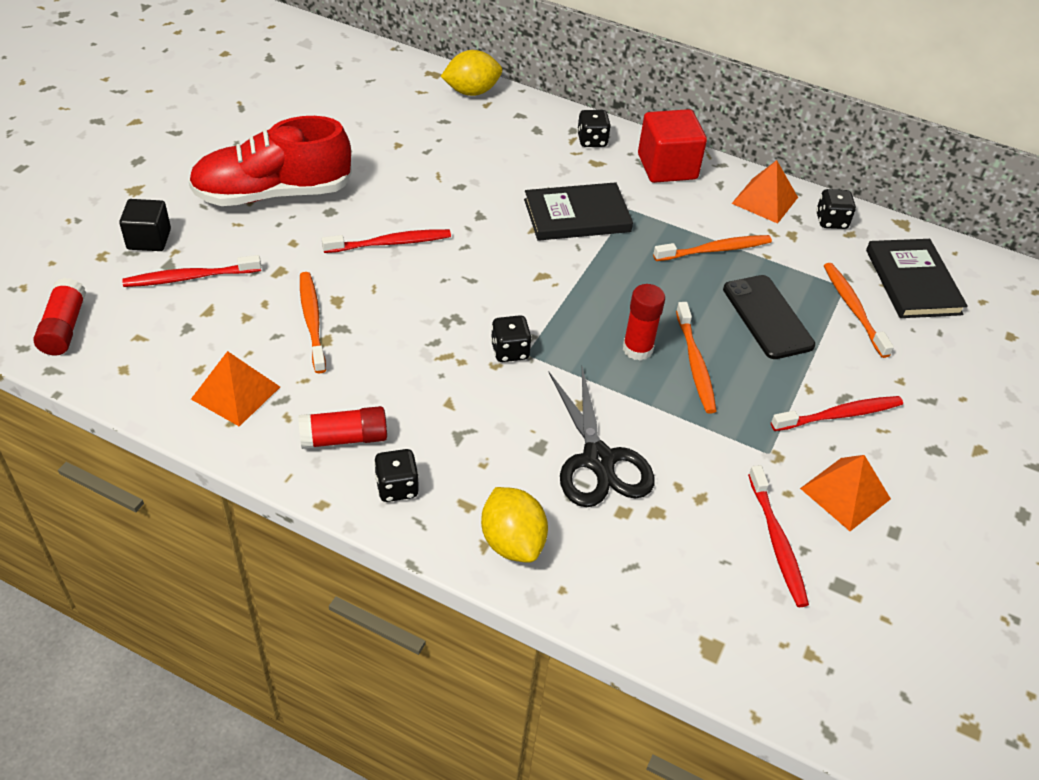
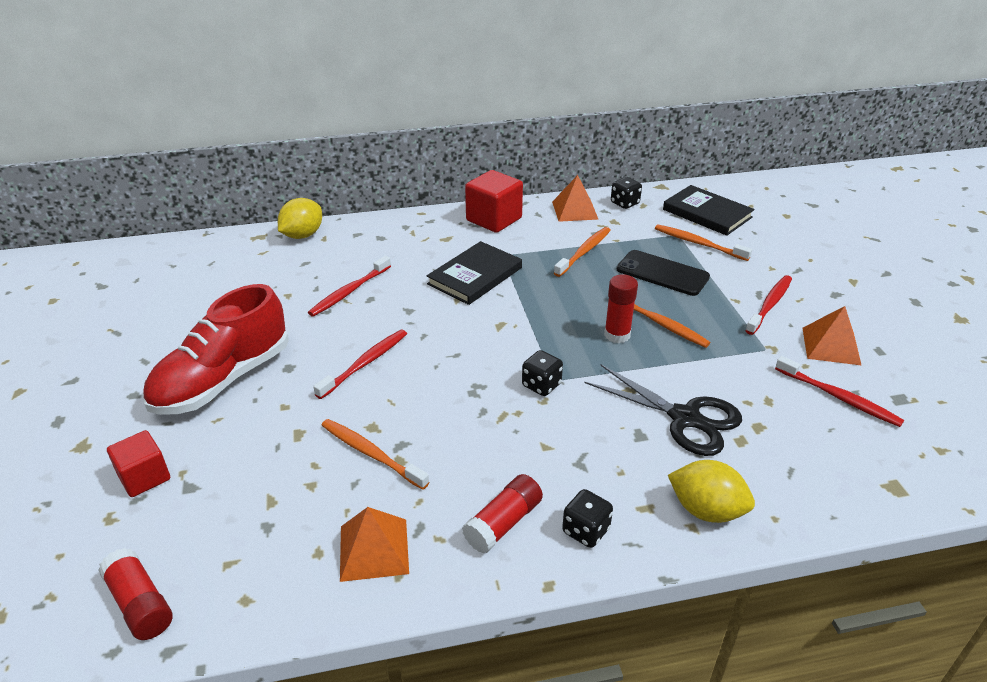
camera: 35 degrees left, 10 degrees down
black cube [119,199,171,251] -> red cube [107,430,170,497]
red toothbrush [122,255,261,287] -> red toothbrush moved to [308,256,391,317]
black dice [577,110,611,147] -> none

